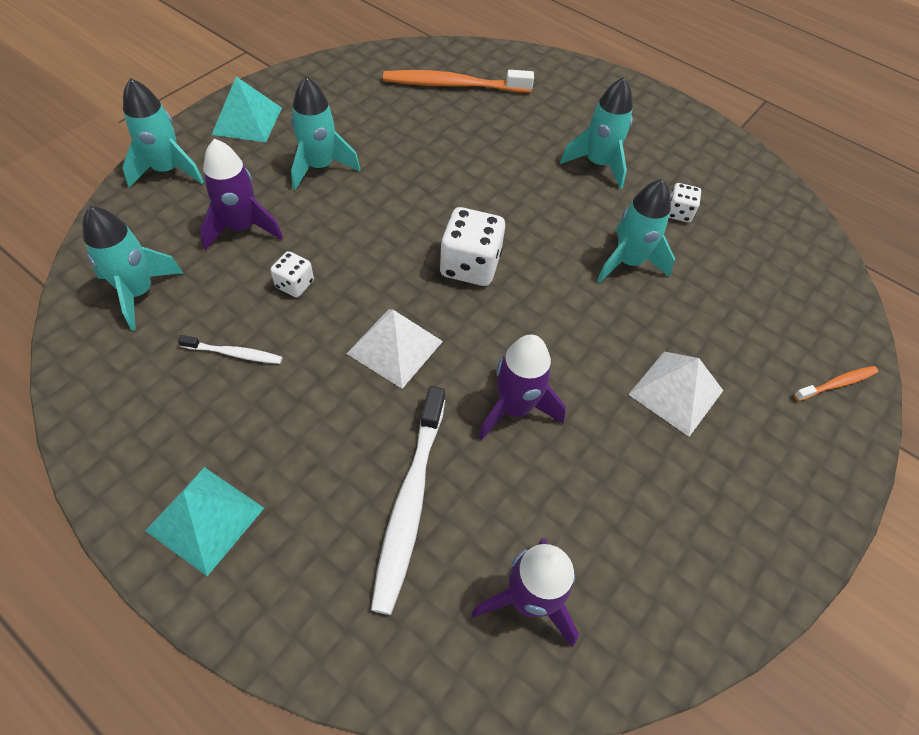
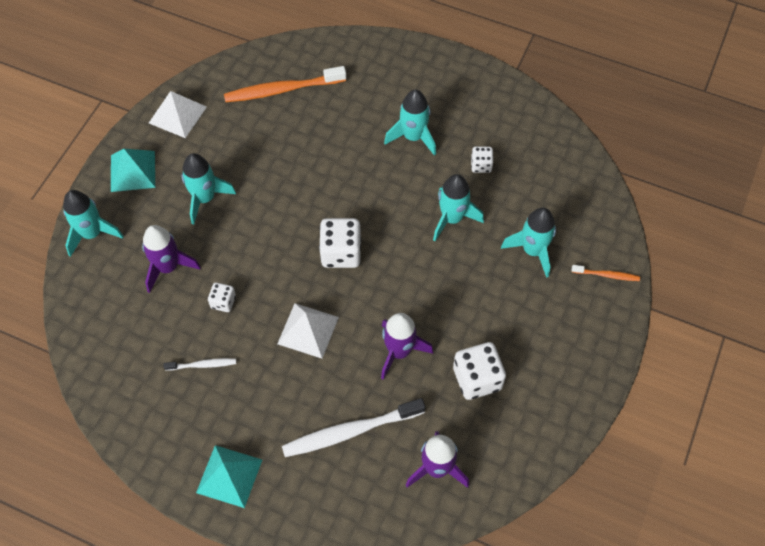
camera: 10 degrees left, 5 degrees up
turquoise rocket [83,206,183,331] -> turquoise rocket moved to [501,207,556,278]
white toothbrush [371,386,445,615] -> white toothbrush turned 75 degrees clockwise [282,398,425,457]
white pyramid [628,352,724,437] -> white pyramid moved to [149,91,207,138]
orange toothbrush [794,366,878,401] -> orange toothbrush turned 45 degrees clockwise [572,265,640,281]
none -> white dice [453,342,506,400]

